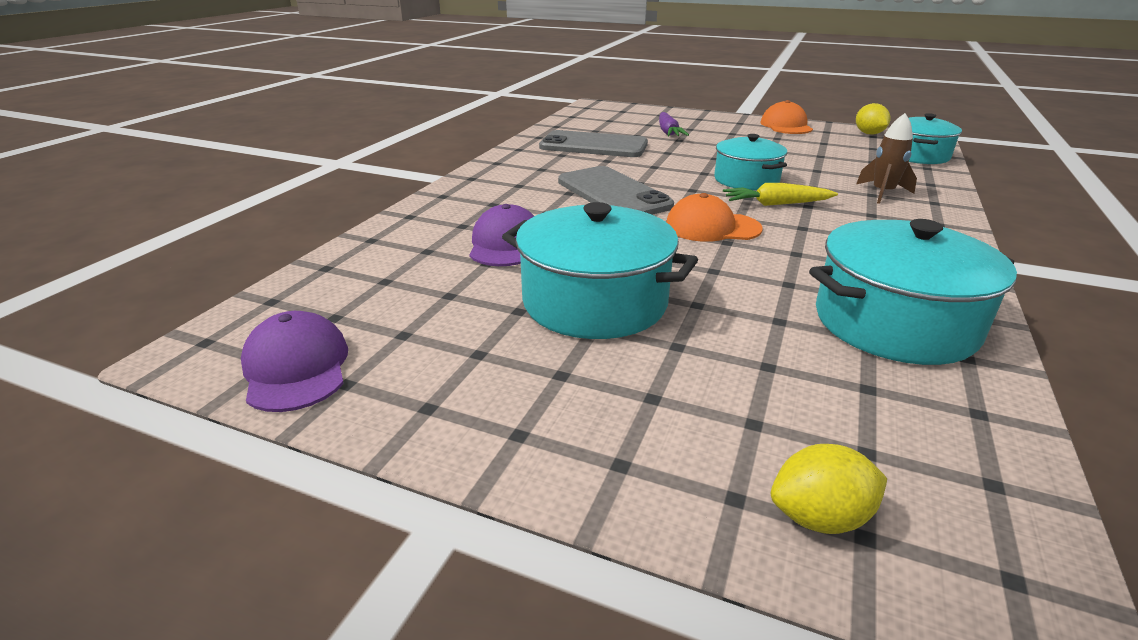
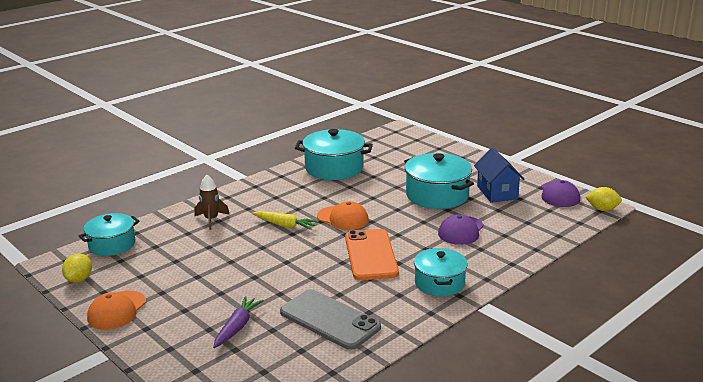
camera: 155 degrees left, 5 degrees down
grey phone [558,166,674,215] -> orange phone [345,229,399,280]
turquoise pot [714,134,787,190] -> turquoise pot moved to [414,248,468,296]
yellow lemon [771,444,887,534] -> yellow lemon moved to [585,187,622,211]
none -> blue house [474,148,524,203]

